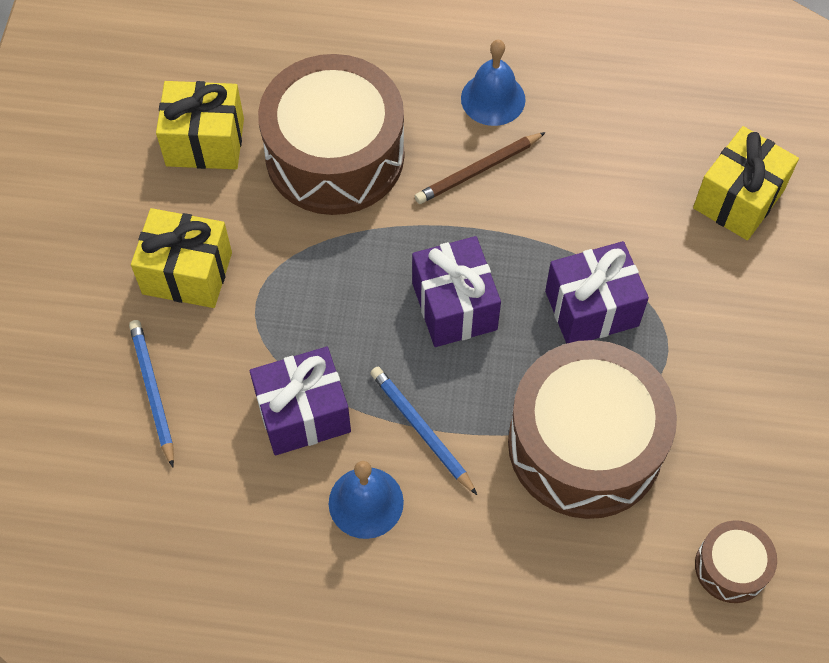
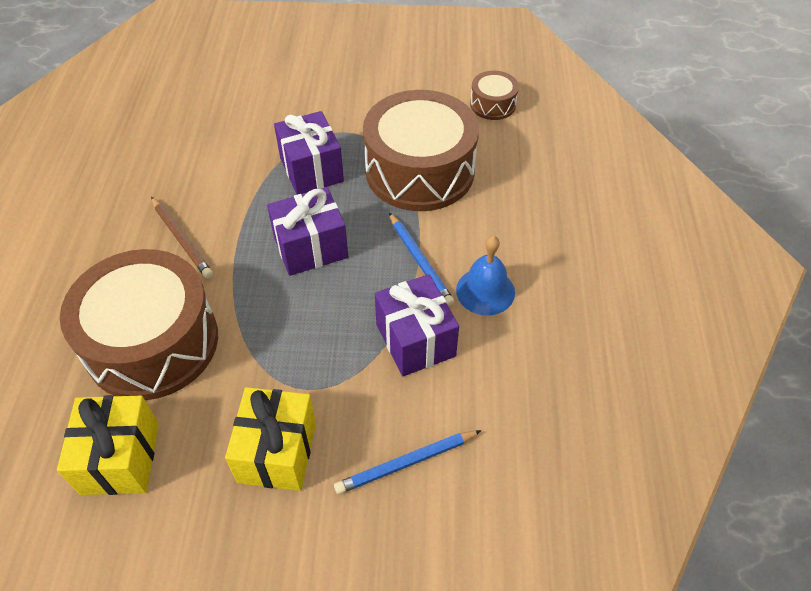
camera: 95 degrees left, 10 degrees down
blue pencil [370,367,477,495] -> blue pencil turned 75 degrees counterclockwise [389,213,455,306]
blue bell [461,40,526,126] -> none
yellow gift [693,126,799,240] -> none

